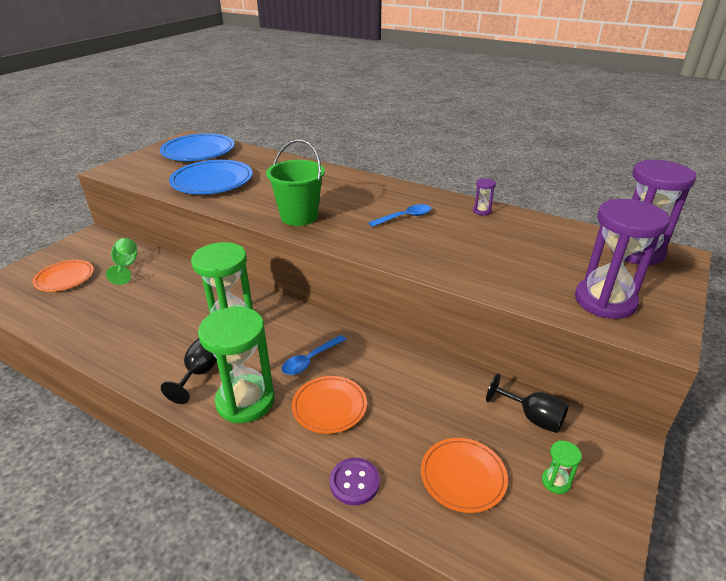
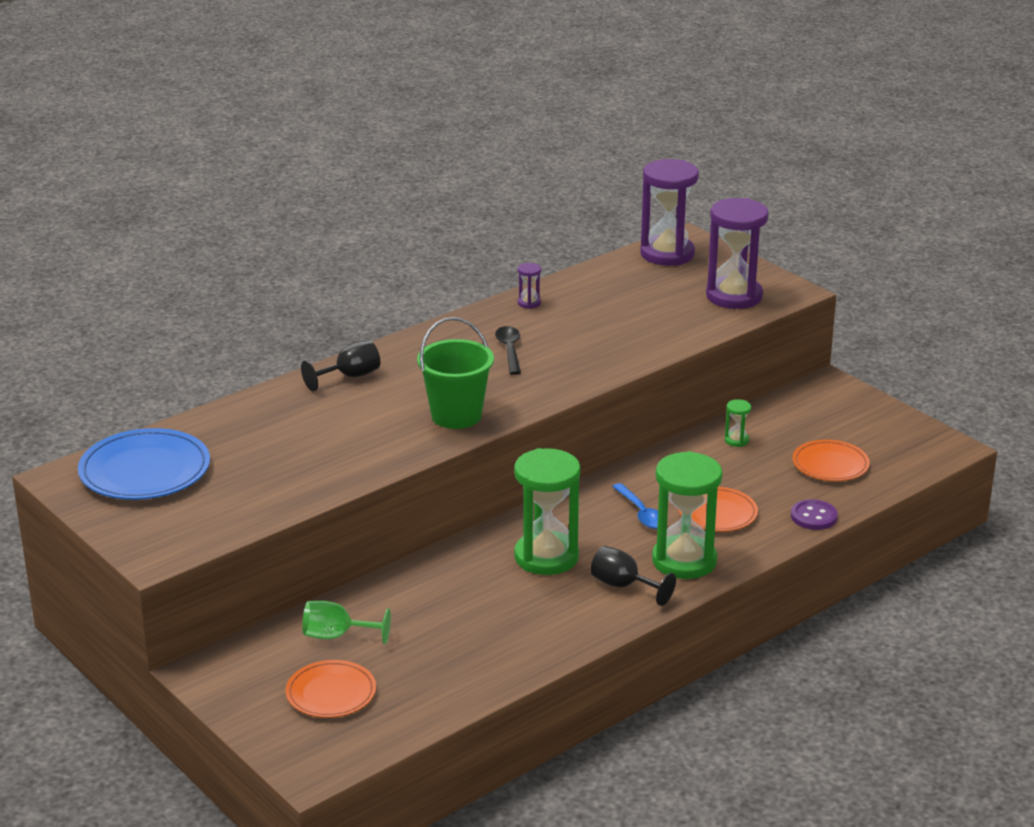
camera: 70 degrees left, 5 degrees down
blue plate [169,160,253,194] -> none
blue spoon [368,204,431,227] -> black spoon [495,326,521,375]
black goblet [486,374,569,433] -> black goblet moved to [301,340,380,391]
green hourglass [542,441,582,494] -> green hourglass moved to [725,399,751,447]

